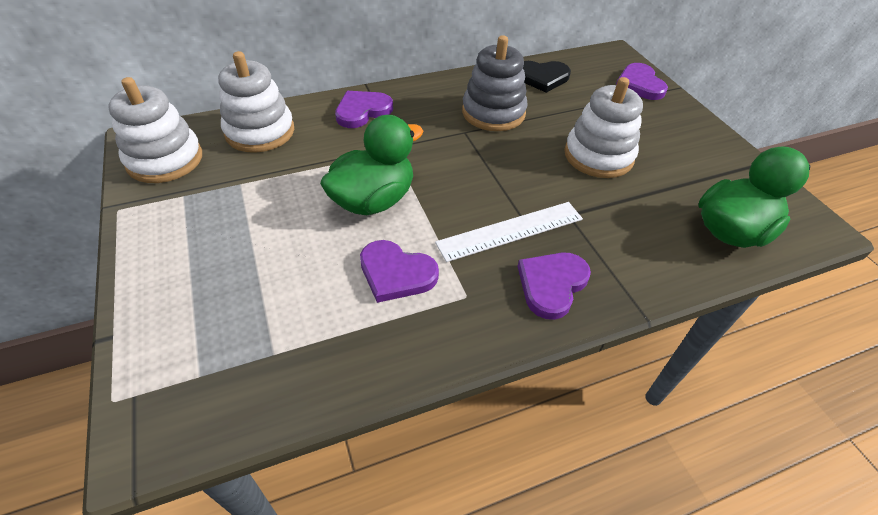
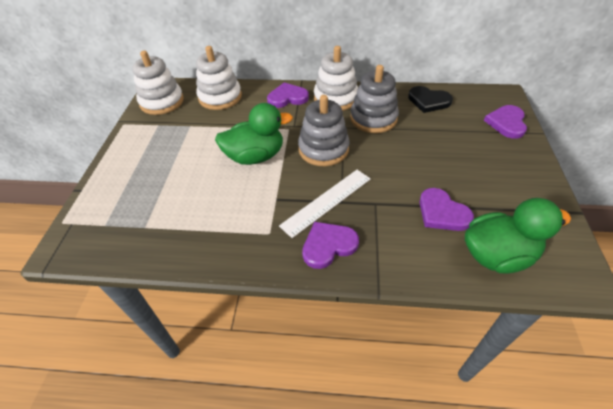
camera: 30 degrees right, 0 degrees up
purple heart [360,240,439,303] -> purple heart moved to [419,188,474,231]
white ruler [435,202,583,262] -> white ruler turned 45 degrees counterclockwise [279,170,371,238]
white stacking toy [564,77,643,178] -> white stacking toy moved to [314,46,358,111]
none -> grey stacking toy [298,95,350,166]

